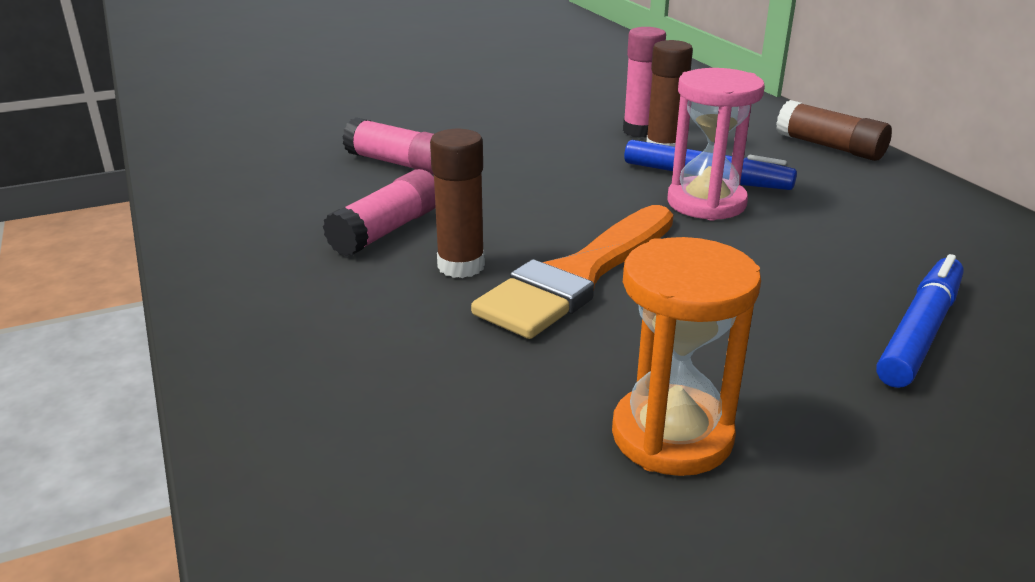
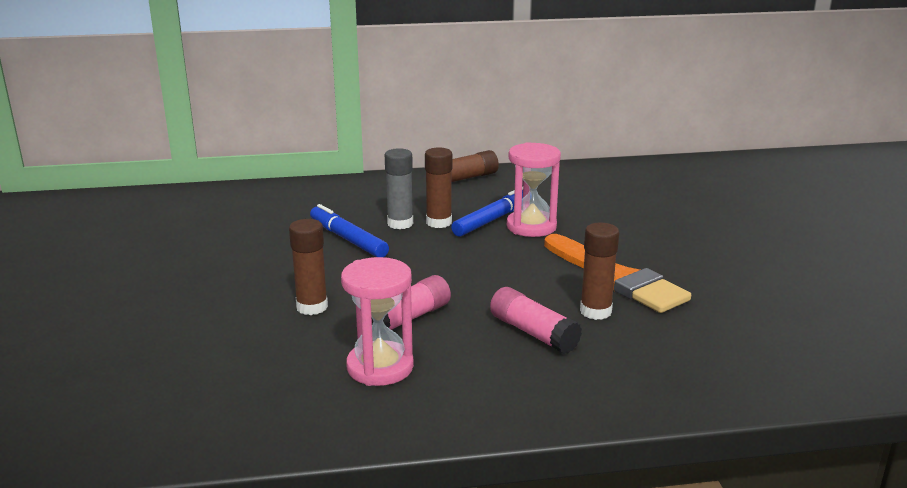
camera: 75 degrees left, 5 degrees down
orange hourglass [612,237,761,476] -> none
pink glue stick [623,27,666,138] -> grey glue stick [385,148,413,229]
blue marker [876,254,964,388] -> blue marker moved to [310,204,389,257]
none -> brown glue stick [289,219,328,315]
none -> pink hourglass [341,257,414,386]

